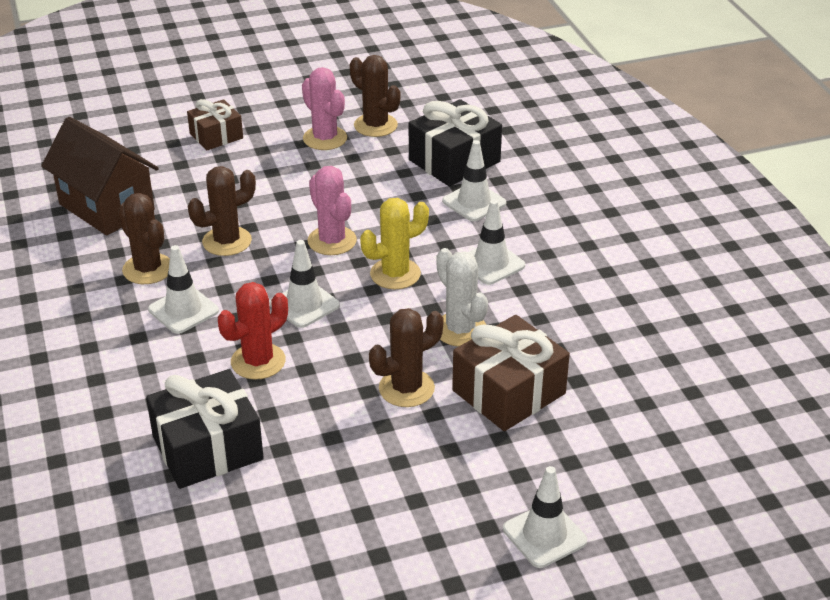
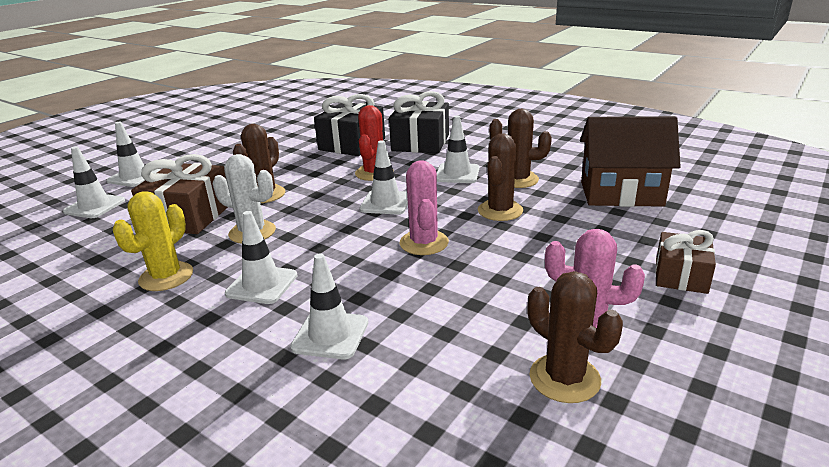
camera: 145 degrees right, 10 degrees down
pink cactus [308,166,357,255] -> pink cactus turned 60 degrees clockwise [400,160,449,255]
brown cactus [350,55,400,137] -> brown cactus turned 45 degrees clockwise [527,271,623,403]
yellow cactus [360,198,429,289] -> yellow cactus moved to [112,191,193,291]
black gift [409,99,502,186] -> black gift moved to [389,91,449,153]
none -> white traffic cone [63,146,125,218]

